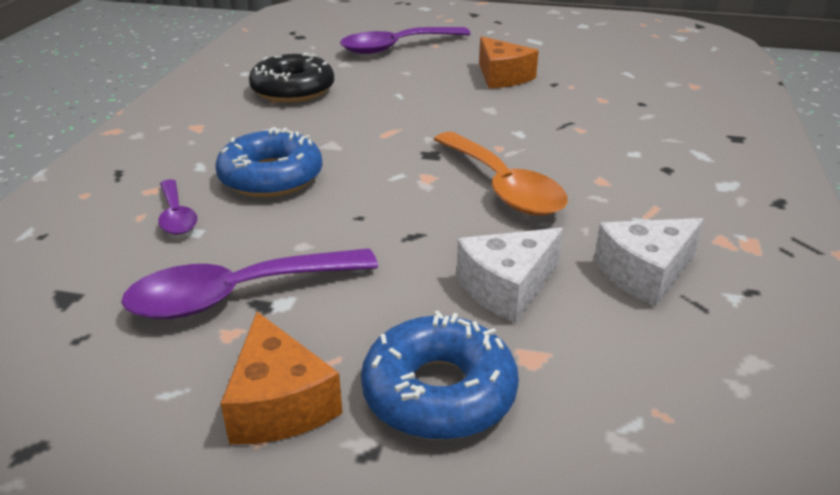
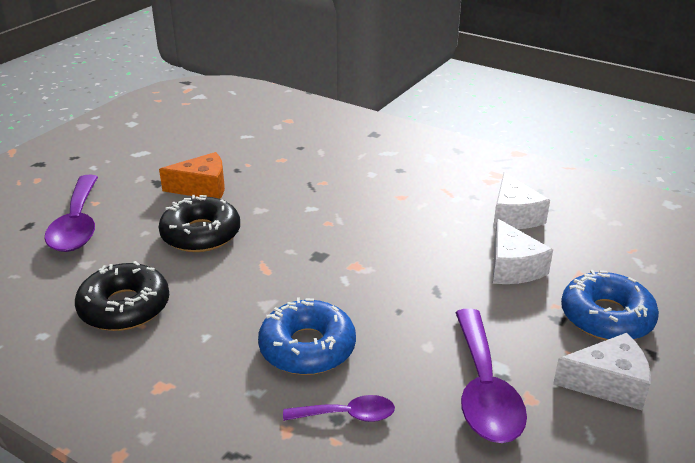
camera: 70 degrees left, 0 degrees up
orange cheese [221,312,342,444] -> white cheese [553,333,651,410]
orange spoon [434,132,568,216] -> none
none -> black donut [159,195,240,252]

